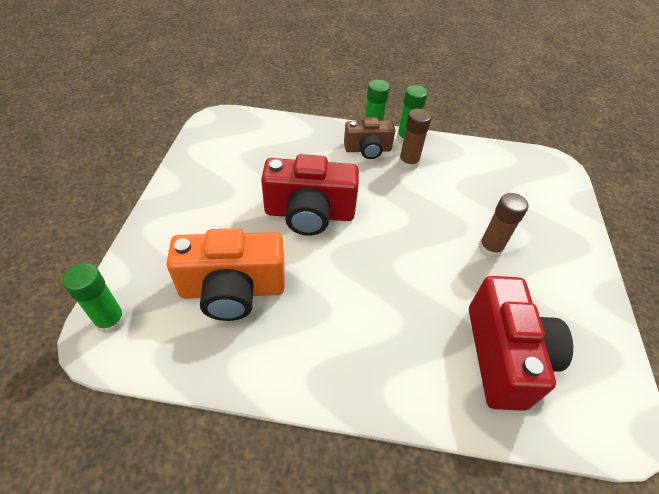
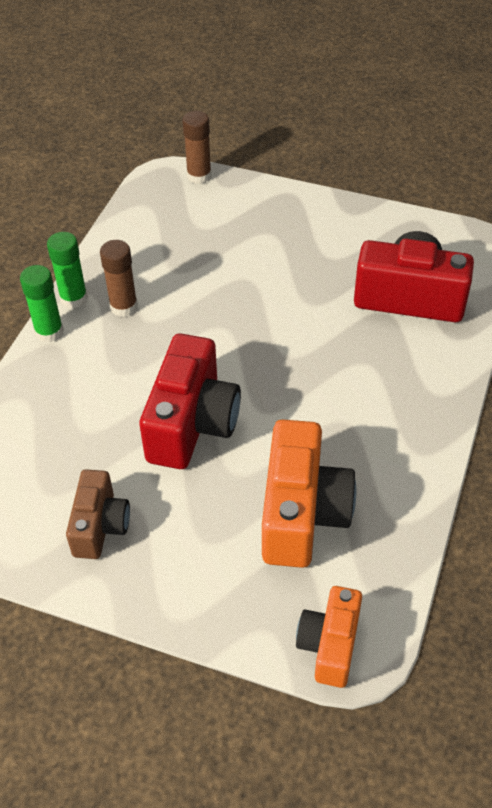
camera: 75 degrees left, 0 degrees up
green glue stick [63,263,126,333] -> orange camera [296,586,362,688]
brown camera [344,117,395,159] -> brown camera moved to [66,469,130,559]
brown glue stick [478,193,528,258] -> brown glue stick moved to [182,111,212,184]

